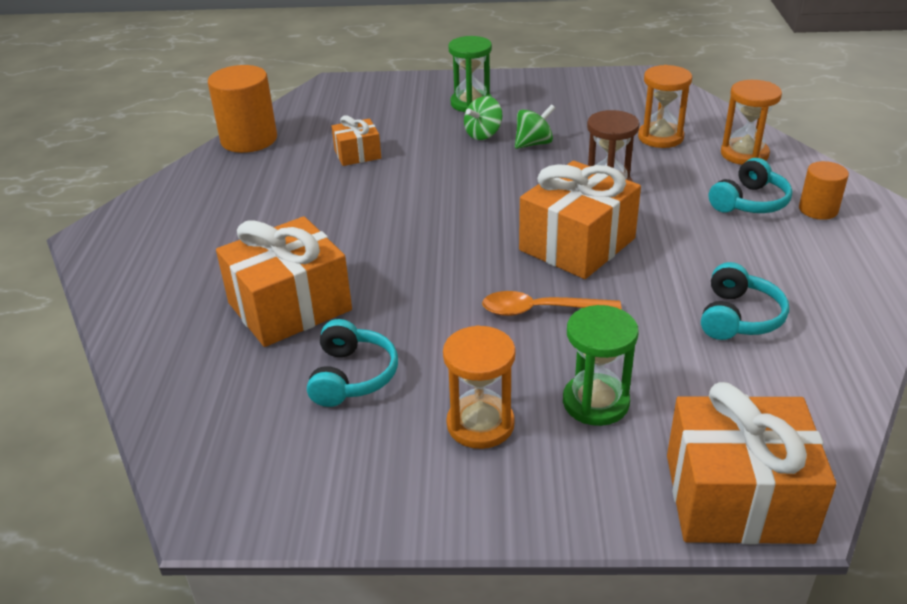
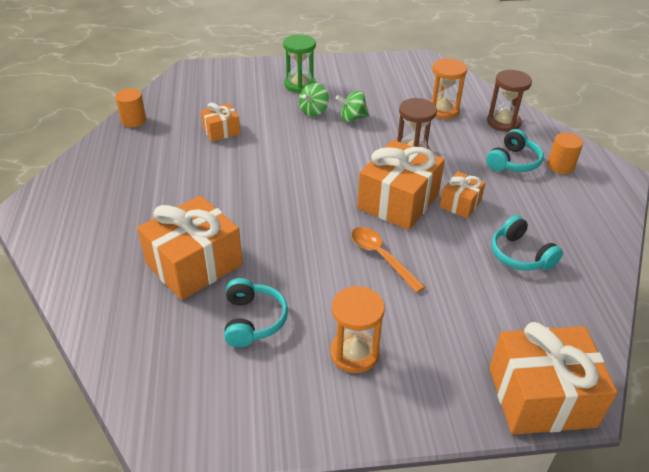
camera: 10 degrees left, 5 degrees up
orange cylinder [208,65,277,153] -> orange cylinder [115,89,146,127], size x0.57
orange spoon [482,291,622,316] -> orange spoon turned 60 degrees clockwise [351,227,425,293]
green spinning top [515,104,555,149] -> green spinning top turned 150 degrees counterclockwise [336,91,369,122]
green hourglass [563,305,639,426] -> none
turquoise headphones [701,262,789,340] -> turquoise headphones turned 135 degrees clockwise [491,215,563,271]
orange hourglass [721,80,782,165] -> brown hourglass [487,70,532,132]
none -> orange gift [440,171,486,219]

